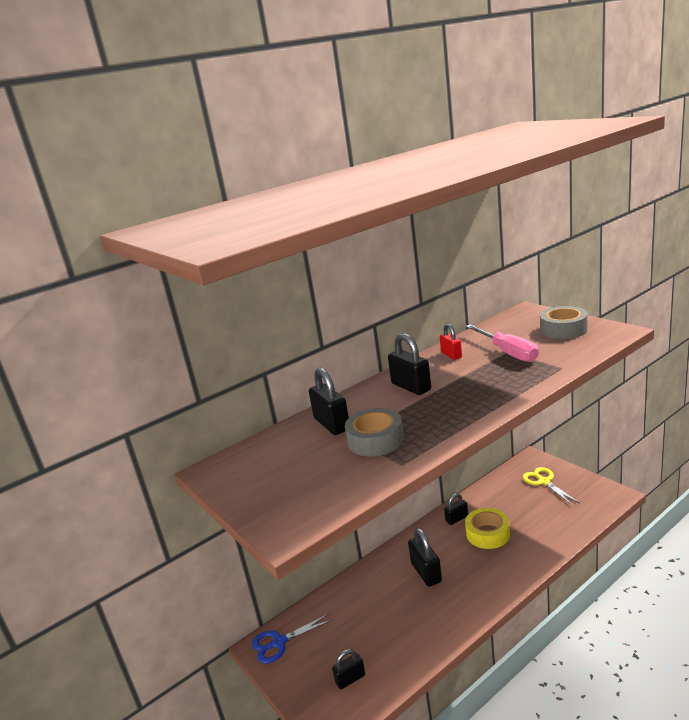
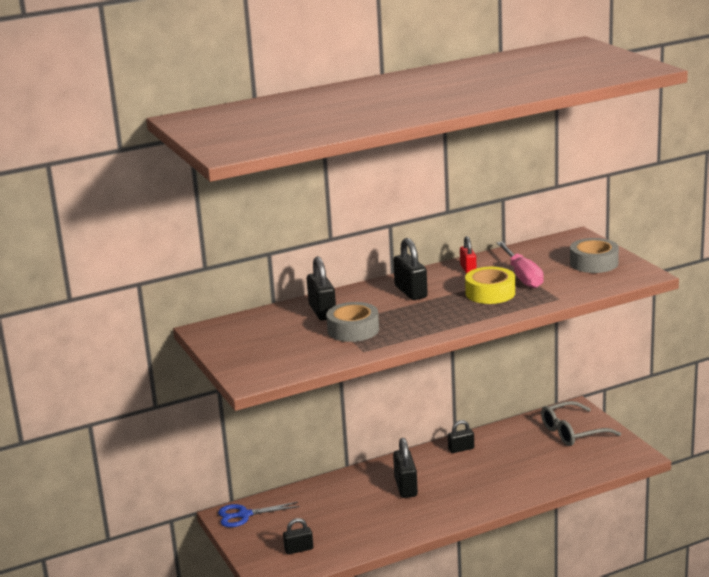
camera: 10 degrees right, 0 degrees up
yellow tape [465,508,510,549] -> yellow tape moved to [465,267,515,304]
yellow scissors [522,467,579,506] -> grey glasses [541,401,621,446]

